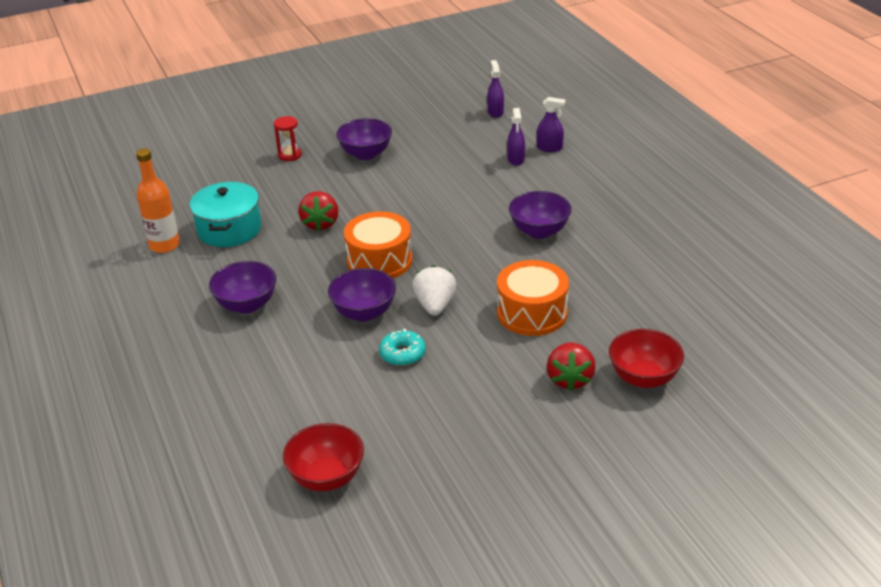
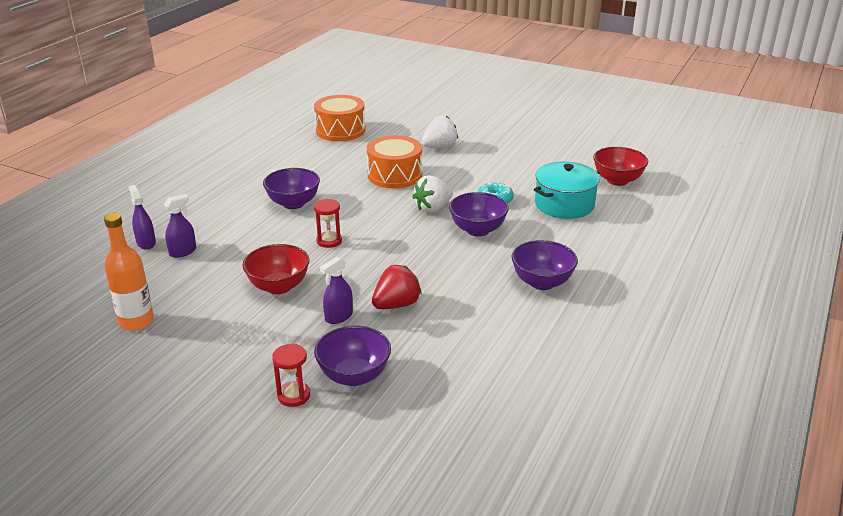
camera: 130 degrees left, 5 degrees down
orange bottle [136,148,180,253] -> orange bottle moved to [104,213,154,331]
turquoise pot [190,182,261,247] -> turquoise pot moved to [534,161,600,219]
purple bowl [336,118,392,160] -> purple bowl moved to [314,325,391,386]
orange drum [344,211,413,278] -> orange drum moved to [314,95,365,141]
purple spray bottle [487,60,504,118] -> purple spray bottle moved to [320,257,353,324]
red strawberry [547,342,596,391] -> white strawberry [421,116,458,148]
red bowl [609,329,684,388] -> red bowl moved to [242,244,309,294]
none -> red hourglass [314,199,342,248]

